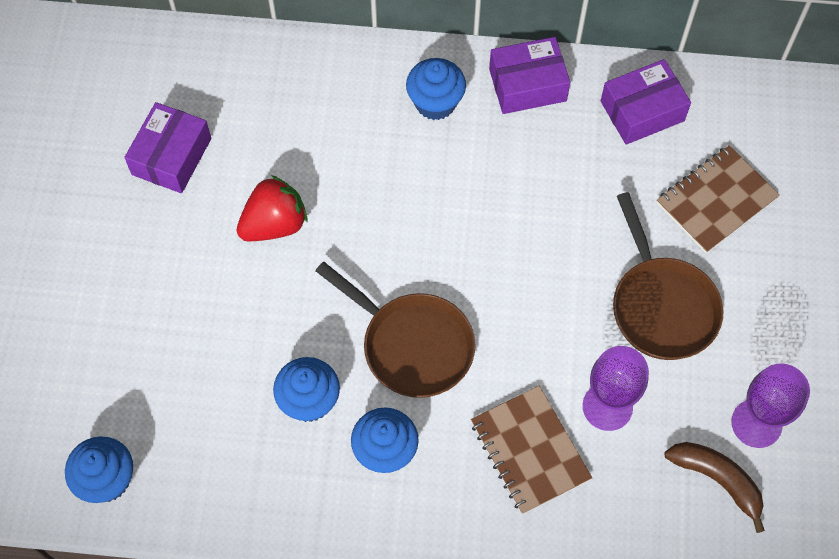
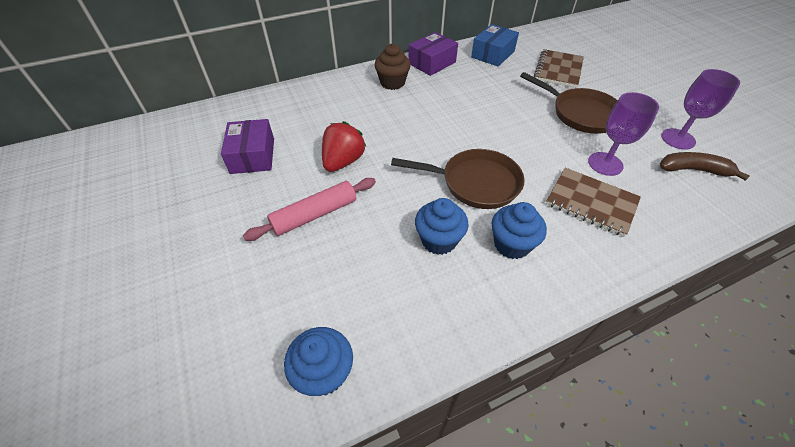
camera: 30 degrees left, 15 degrees down
blue cupcake [406,58,466,120] -> brown cupcake [375,43,411,90]
purple box [601,59,691,145] -> blue box [471,24,519,66]
none -> pink rolling pin [243,178,376,241]

